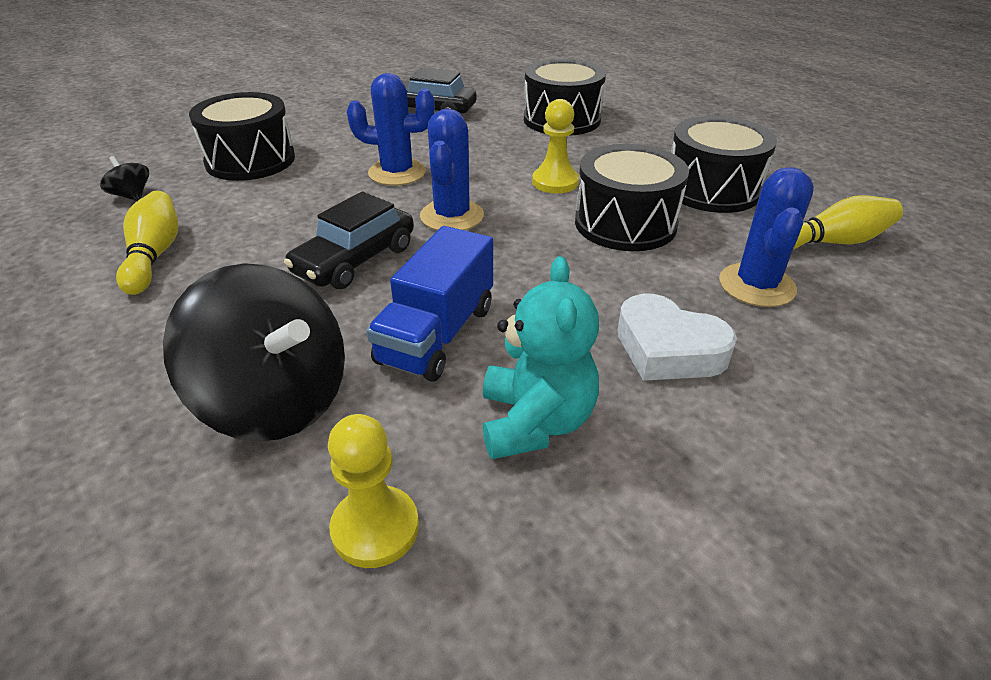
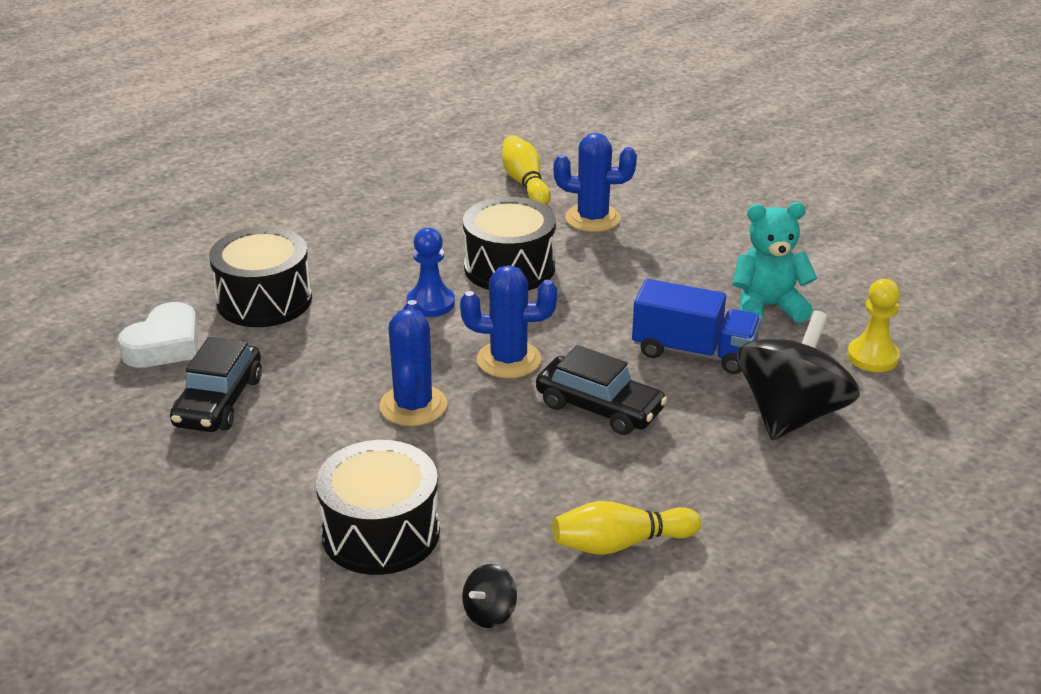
camera: 95 degrees left, 5 degrees down
yellow pawn [532,99,579,194] -> blue pawn [407,228,455,317]
white heart [617,294,737,381] -> white heart moved to [118,302,198,368]
black drum [671,116,777,213] -> none

